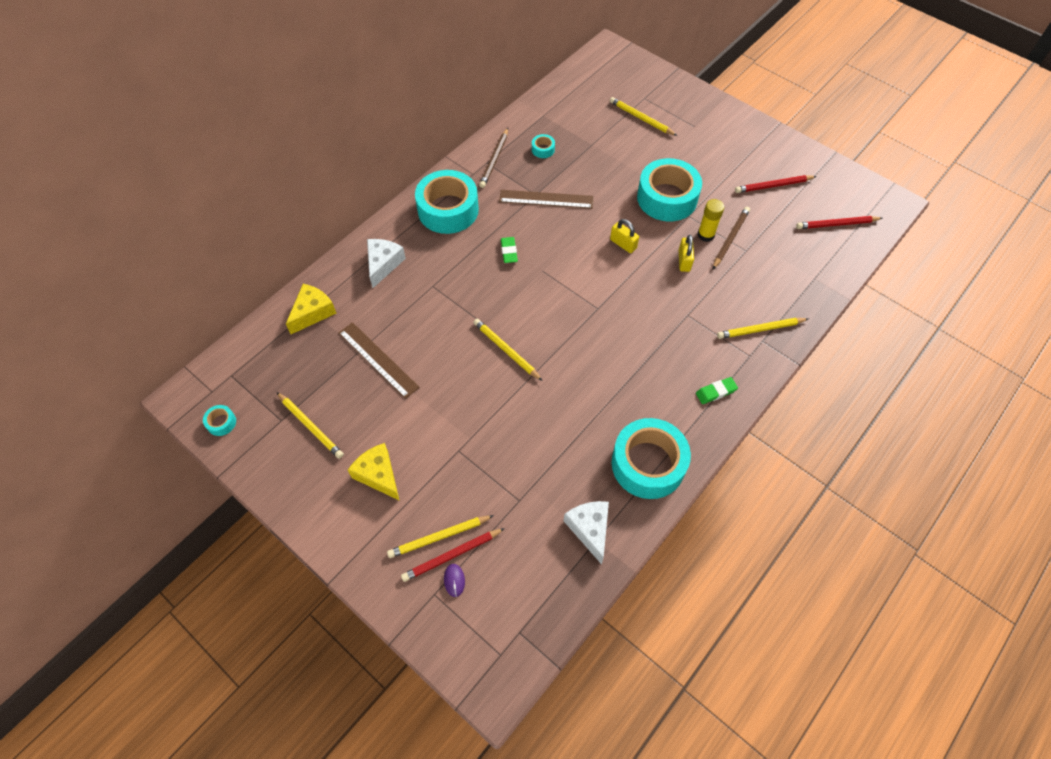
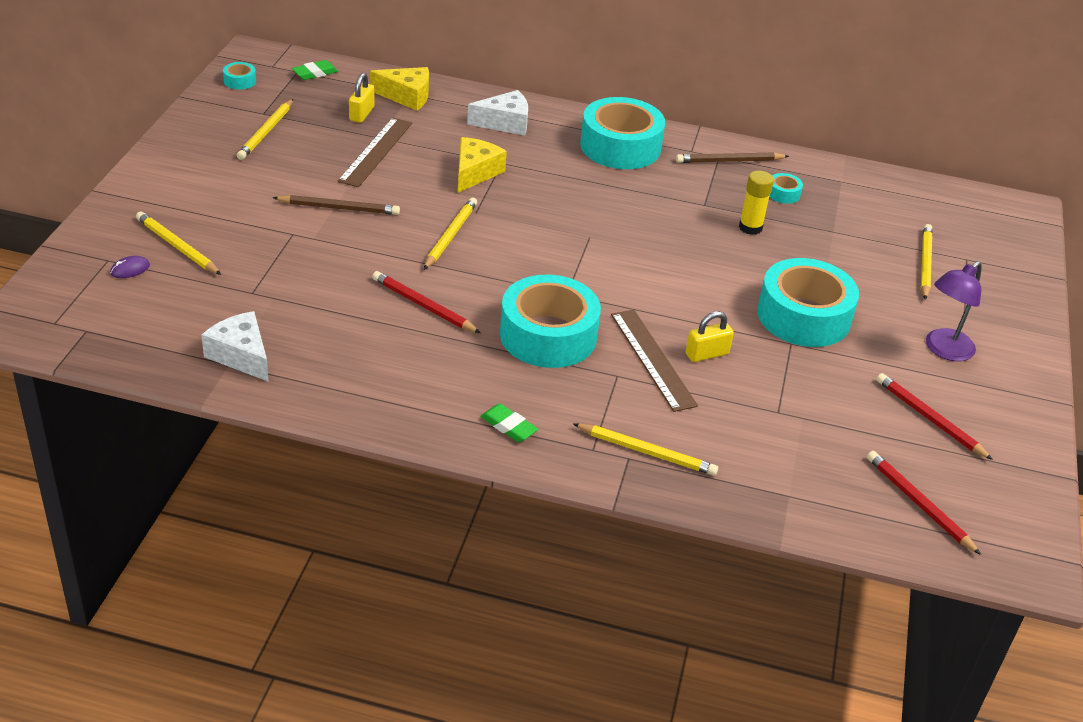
camera: 60 degrees right, 20 degrees down
yellow cheese [348,443,400,501] -> yellow cheese moved to [458,137,507,193]
red pencil [401,528,505,582] -> red pencil moved to [372,271,481,333]
brown ruler [499,190,594,209] -> brown ruler moved to [611,310,698,412]
green eraser [501,237,518,263] -> green eraser moved to [292,60,338,80]
white cheese [564,501,609,564] -> white cheese turned 90 degrees counterclockwise [201,311,269,382]
yellow padlock [610,219,639,253] -> yellow padlock moved to [349,73,374,123]
turquoise tape [612,418,691,499] -> turquoise tape moved to [500,275,601,368]
yellow glue stick [697,199,724,242] -> yellow glue stick moved to [739,170,774,235]
brown pencil [713,207,750,269] -> brown pencil moved to [273,195,400,215]
yellow pencil [717,318,808,339] -> yellow pencil turned 150 degrees clockwise [573,424,718,476]
none -> purple lamp [926,261,982,361]

